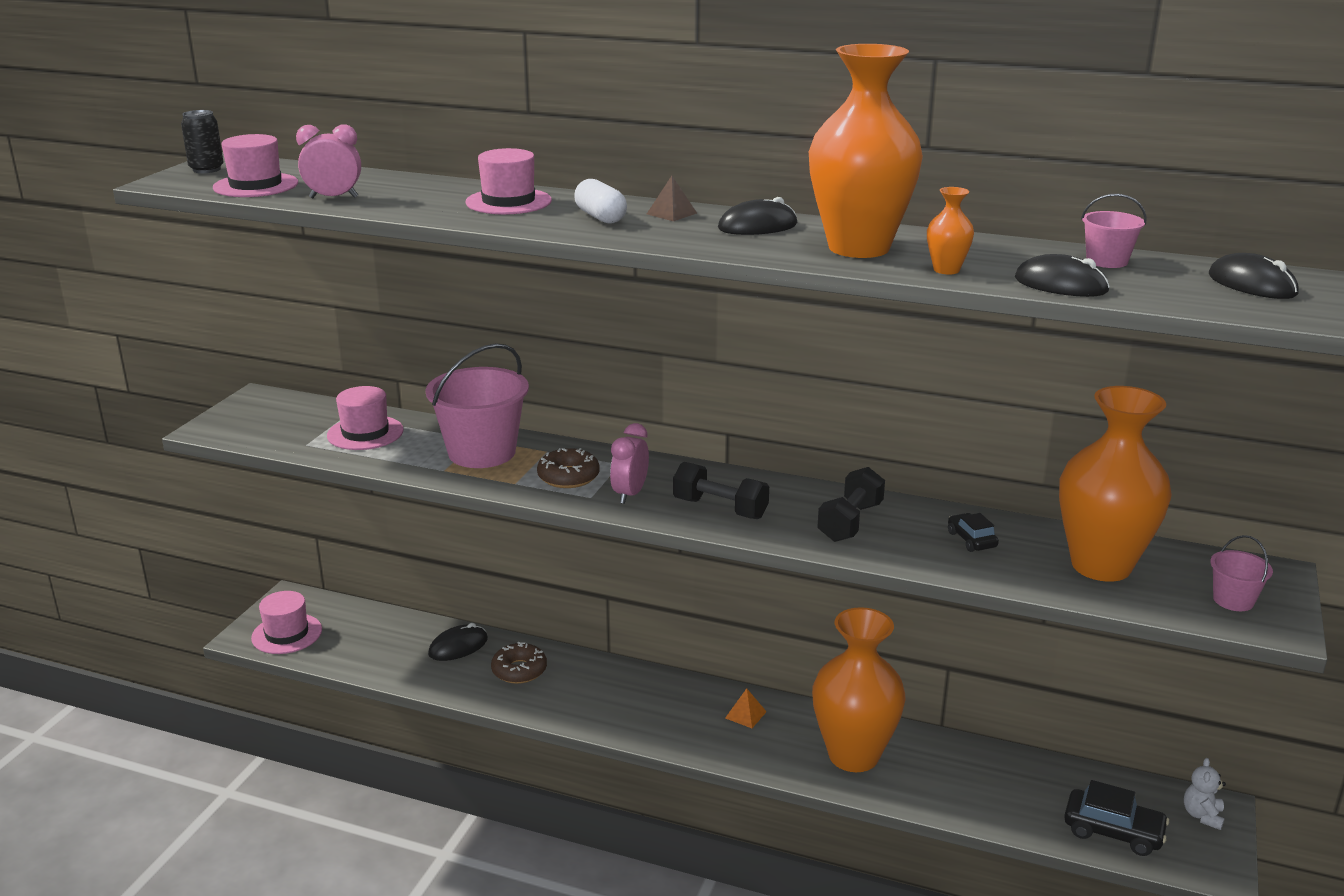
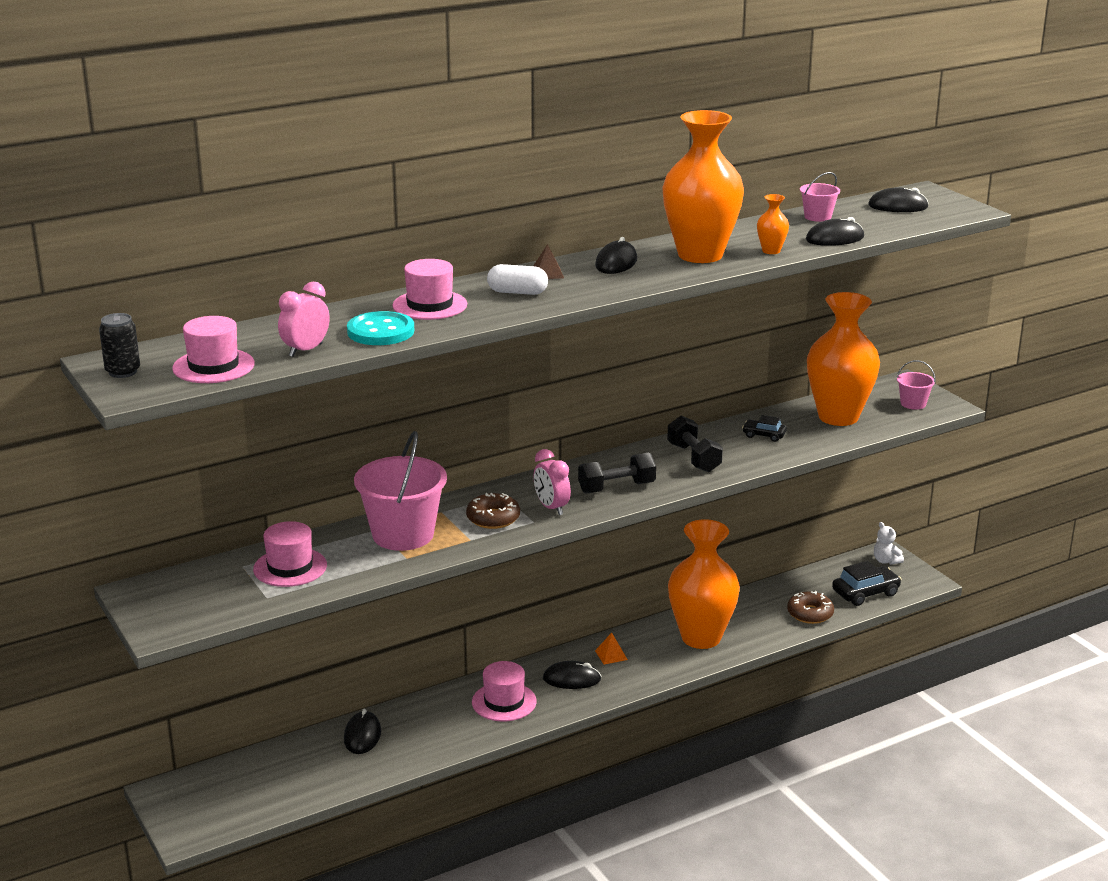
camera: 50 degrees left, 0 degrees up
pink hat [251,591,322,654] -> pink hat moved to [472,661,537,722]
brown donut [491,642,547,684] -> brown donut moved to [787,591,834,624]
none -> turquoise button [347,311,414,345]
none -> black mouse [543,661,601,689]

